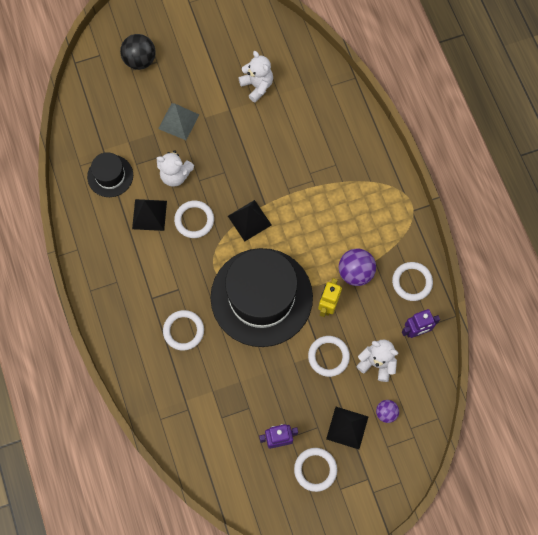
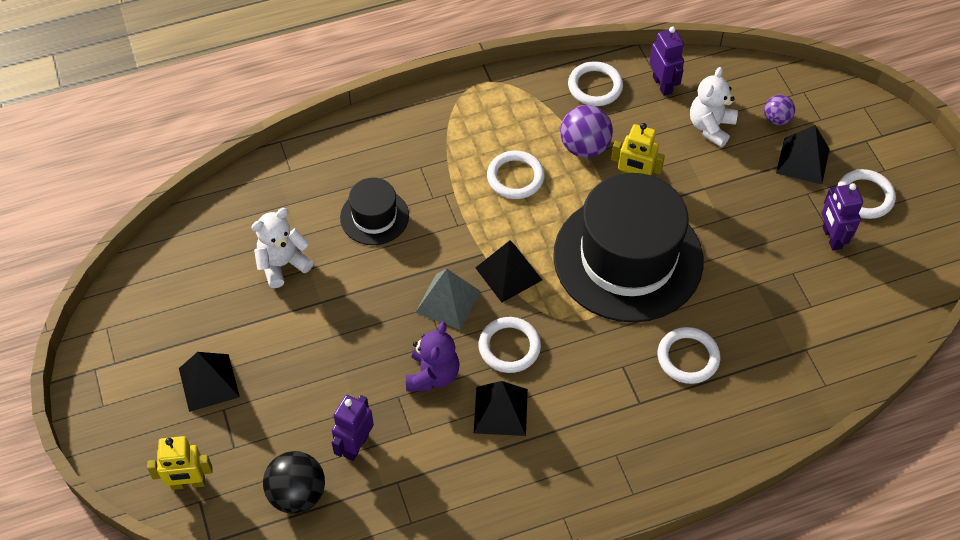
camera: 90 degrees left, 15 degrees down
black hat [87,152,133,197] -> black hat moved to [340,178,409,245]
black ball [120,34,156,70] -> black ball moved to [263,451,325,514]
white teddy bear [157,150,194,187] -> purple teddy bear [406,322,459,391]
grey pyramid [158,103,199,140] -> grey pyramid moved to [415,269,480,330]
white ring [308,336,350,377] -> white ring moved to [487,151,544,199]
none -> yellow robot [147,436,212,490]
none -> black pyramid [179,352,240,412]
none -> purple robot [332,395,374,461]

